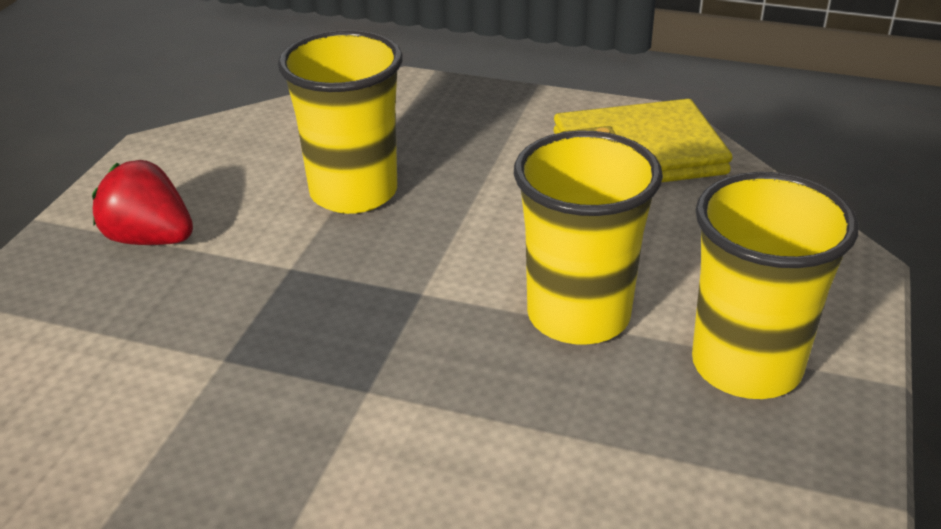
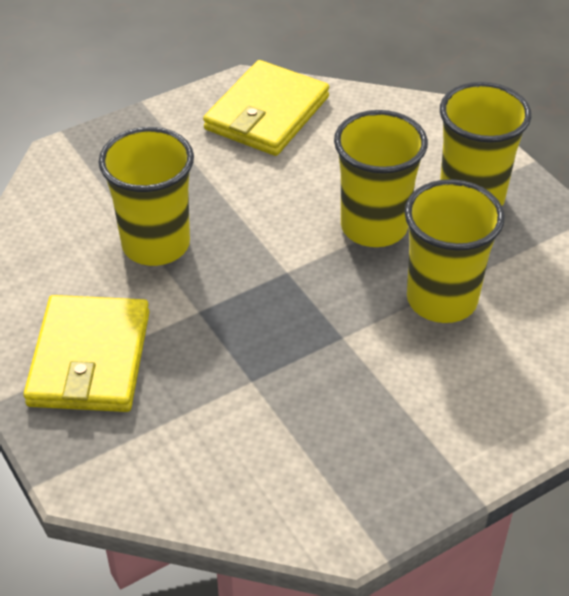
camera: 50 degrees left, 10 degrees up
red strawberry [92,160,193,245] -> yellow wallet [23,295,149,412]
none -> yellow cup [404,179,505,323]

